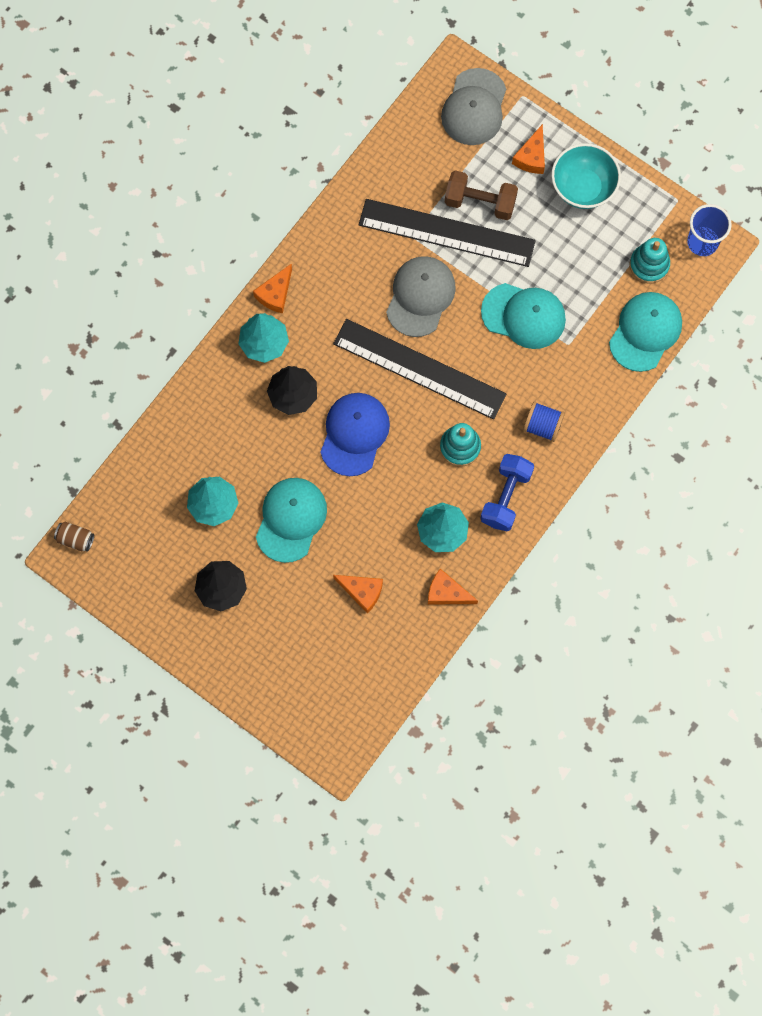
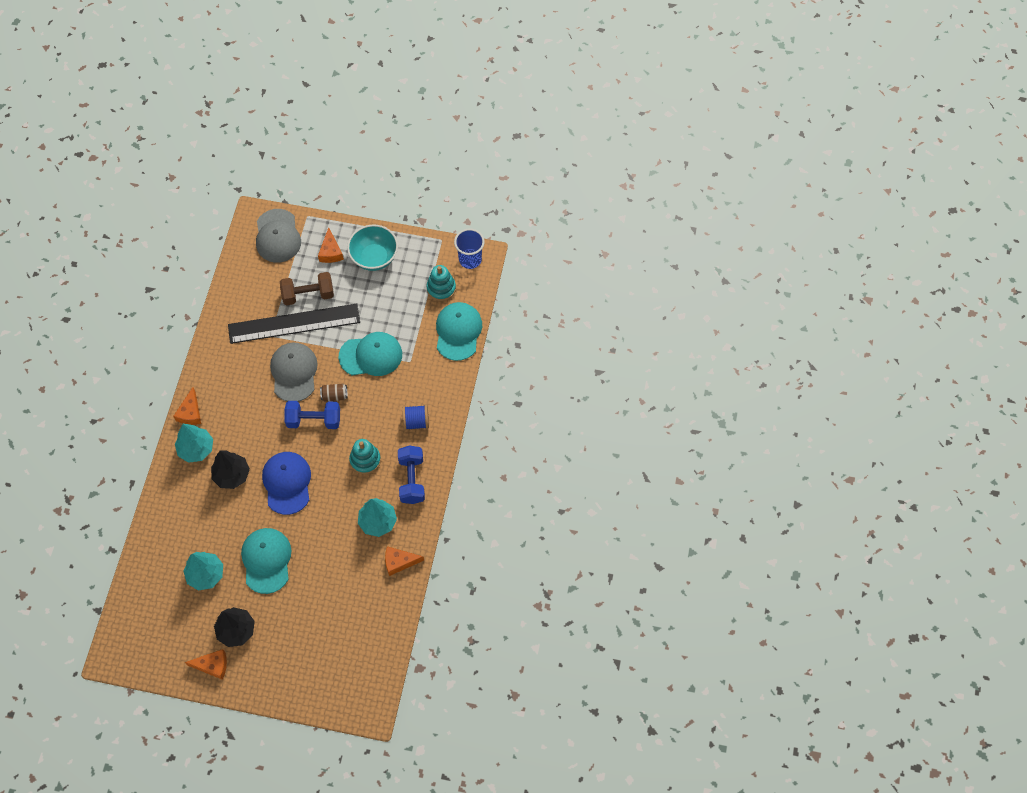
camera: 25 degrees left, 10 degrees down
brown can [54,522,94,552] -> brown can moved to [320,384,348,402]
black ruler [333,319,506,419] -> blue dumbbell [284,401,340,429]
orange cheese [333,575,383,614] -> orange cheese moved to [185,649,227,680]

